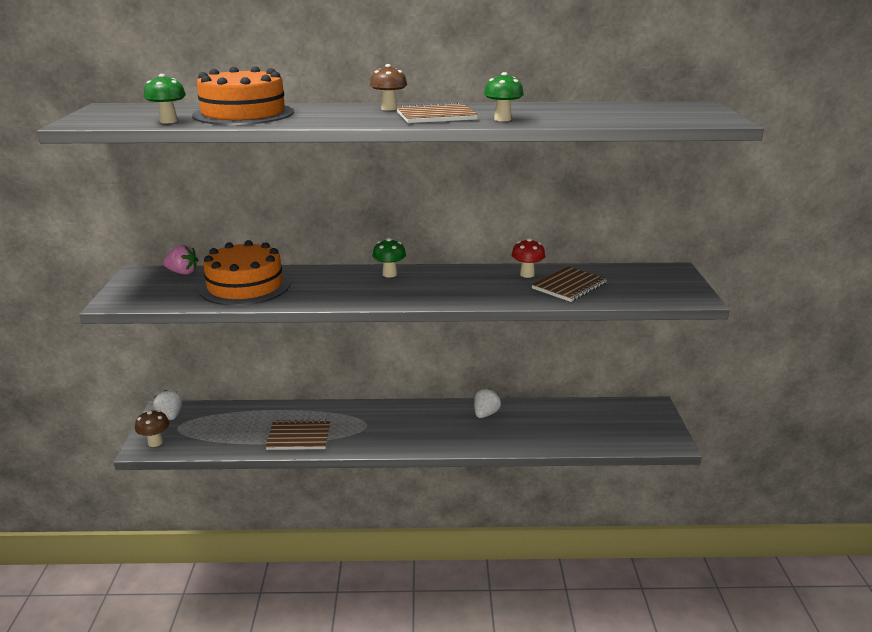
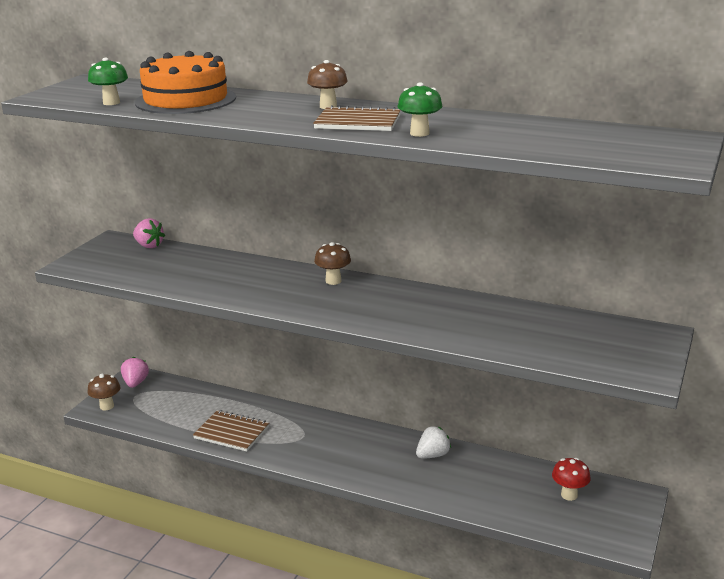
camera: 25 degrees right, 0 degrees up
white strawberry [153,390,182,420] -> pink strawberry [121,357,149,388]
orange cake [199,240,291,306] -> none
green mushroom [372,238,406,277] -> brown mushroom [314,242,351,285]
red mushroom [512,238,545,278] -> red mushroom moved to [552,458,591,501]
brown notebook [531,266,607,302] -> none

